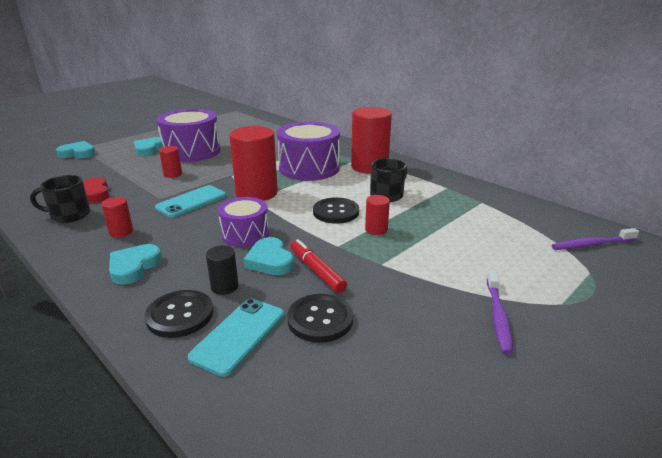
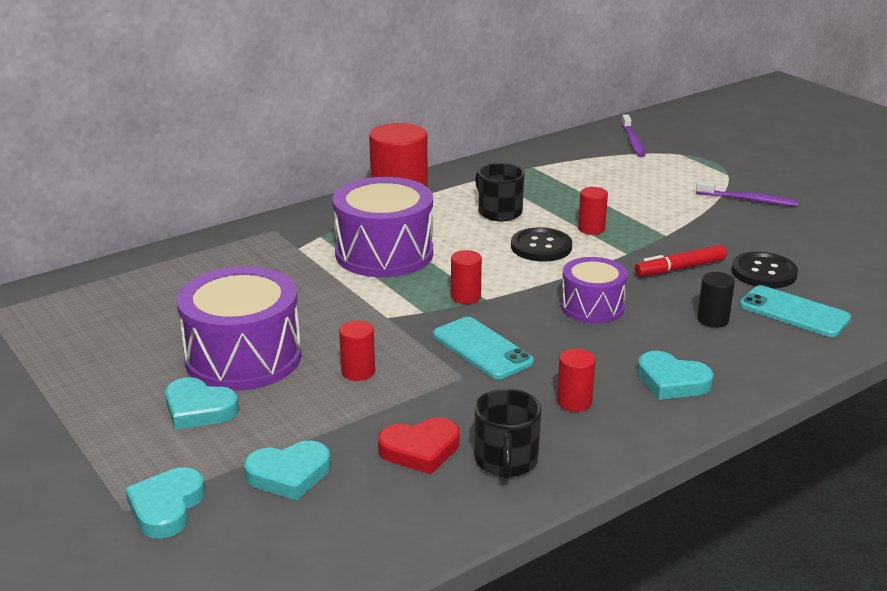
camera: 80 degrees left, 0 degrees up
black button [145,290,213,338] -> none
red cylinder [229,126,278,201] -> red cylinder [451,250,482,304], size x0.47
turquoise heart [244,237,294,275] -> turquoise heart moved to [244,441,330,500]

